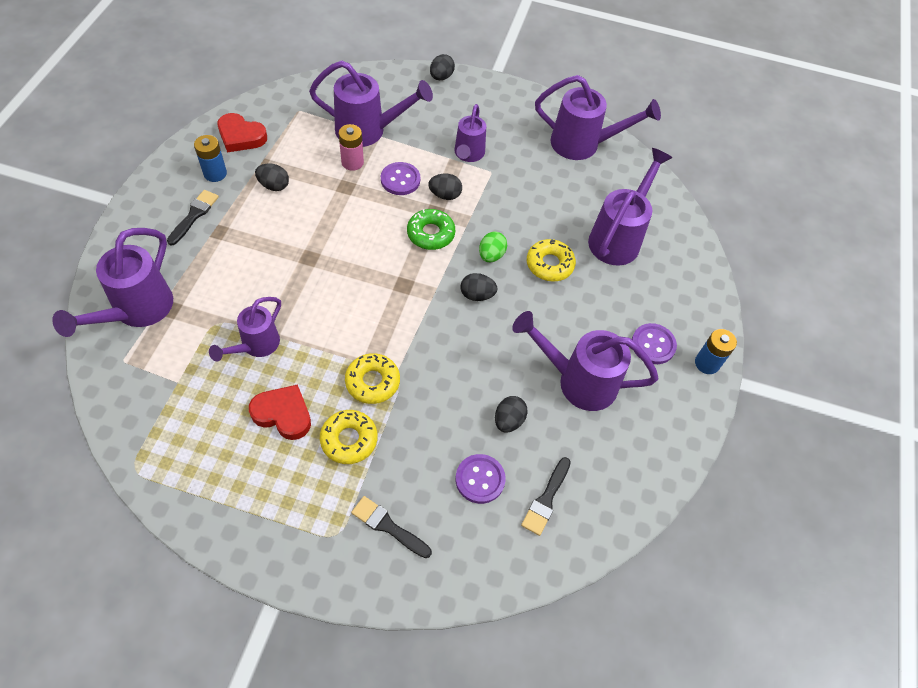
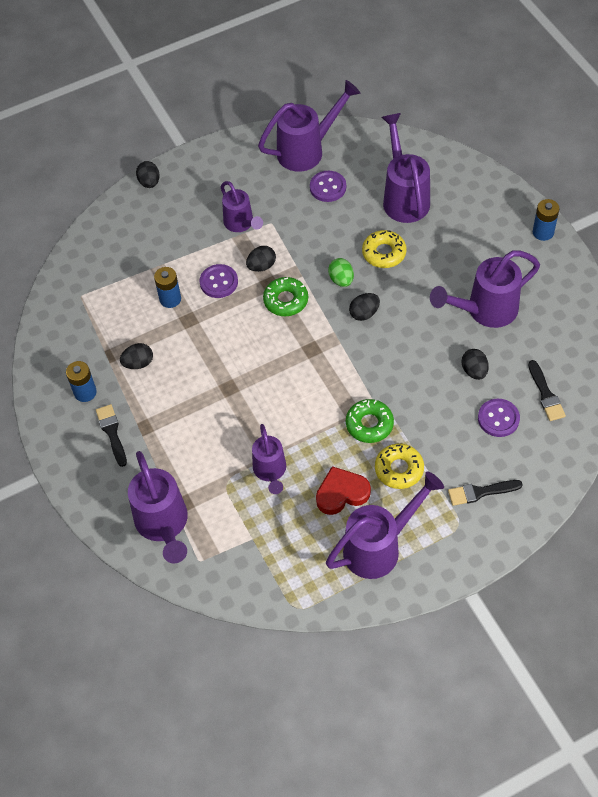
camera: 35 degrees left, 0 degrees up
red heart [217,113,267,152] -> none
purple watering can [309,60,433,147] -> purple watering can moved to [326,471,444,579]
pink battery [339,124,364,171] -> blue battery [154,267,181,308]
yellow donut [345,353,400,404] -> green donut [346,399,394,443]
purple button [632,323,677,364] -> purple button moved to [310,171,346,202]

